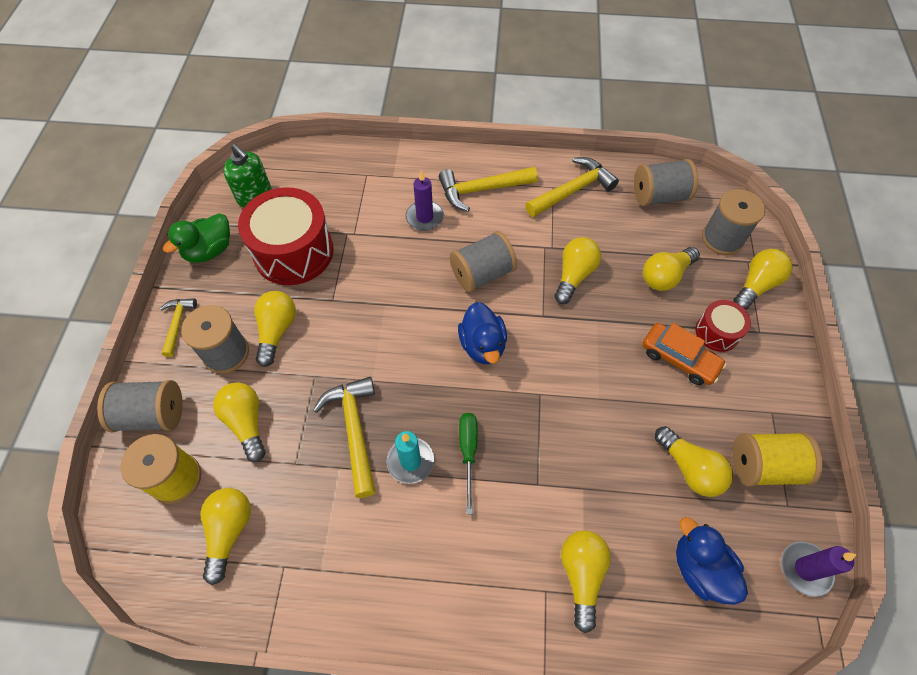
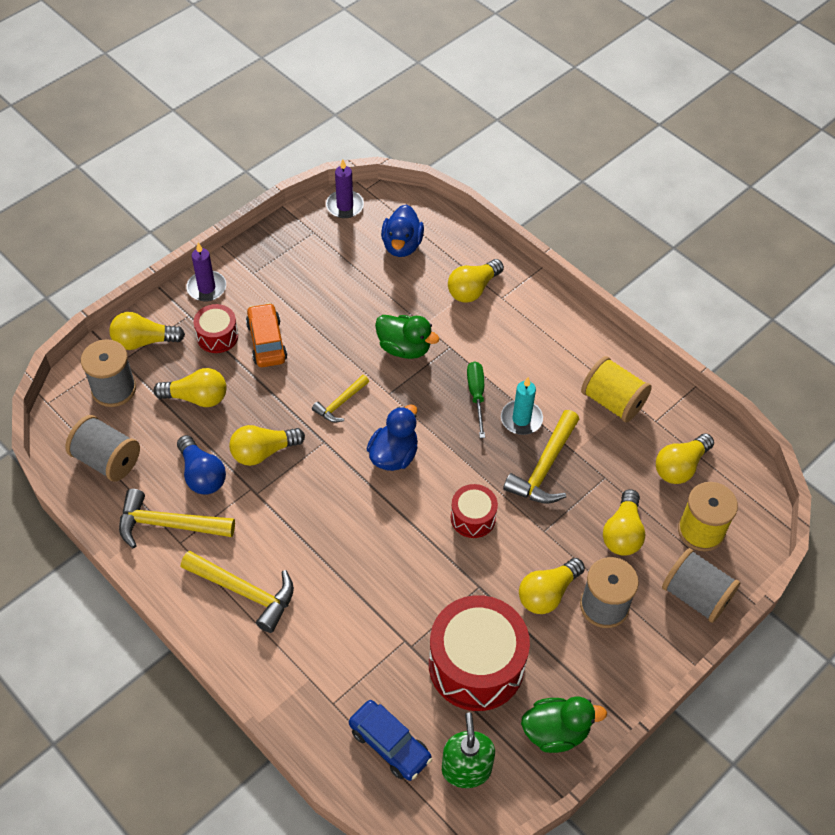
camera: 140 degrees left, 5 degrees down
yellow hammer [160,298,197,357] -> yellow hammer moved to [312,375,369,423]
purple candle [405,170,444,231] -> purple candle moved to [186,243,226,302]
grey spool [450,231,517,292] -> none
green screwdriver [459,413,478,514] -> green screwdriver turned 135 degrees clockwise [467,361,485,438]
yellow light bulb [655,426,733,497] -> none
yellow spool [733,432,823,486] -> yellow spool moved to [581,356,652,422]
none -> blue light bulb [177,435,226,495]
none -> blue car [349,700,432,781]
none -> green duck [375,315,440,359]
none -> red drum [451,484,498,538]

